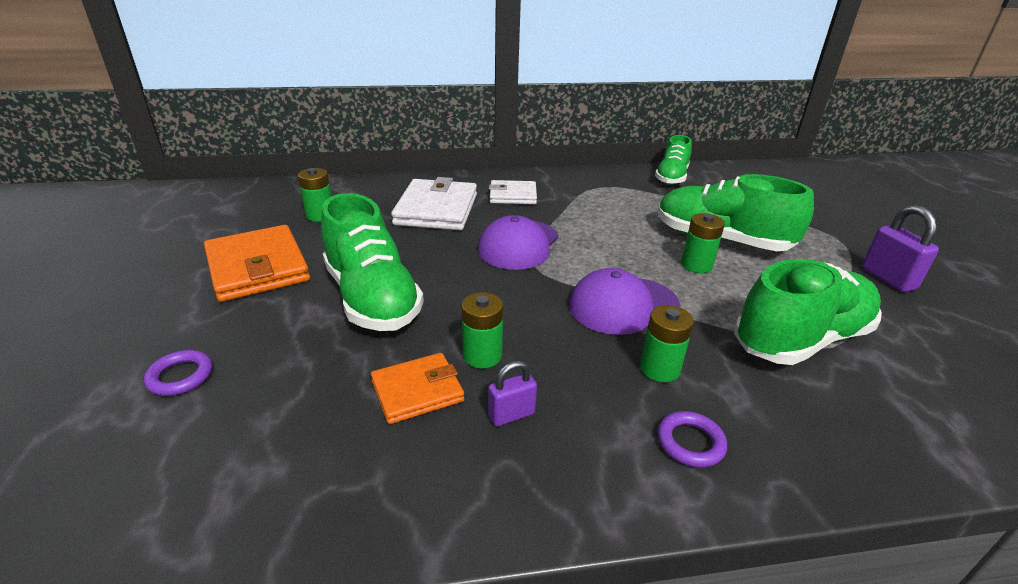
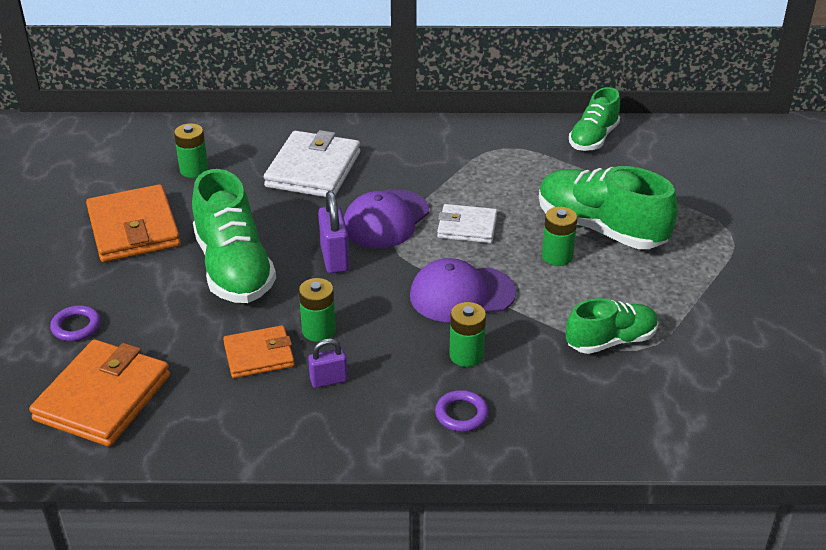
camera: 10 degrees right, 5 degrees up
white wallet [489,180,537,204] -> white wallet moved to [437,204,497,243]
green shoe [734,259,882,365] -> green shoe [566,298,658,354], size x0.61
purple padlock [862,205,939,292] -> purple padlock moved to [318,191,349,273]
none -> orange wallet [29,339,170,447]

